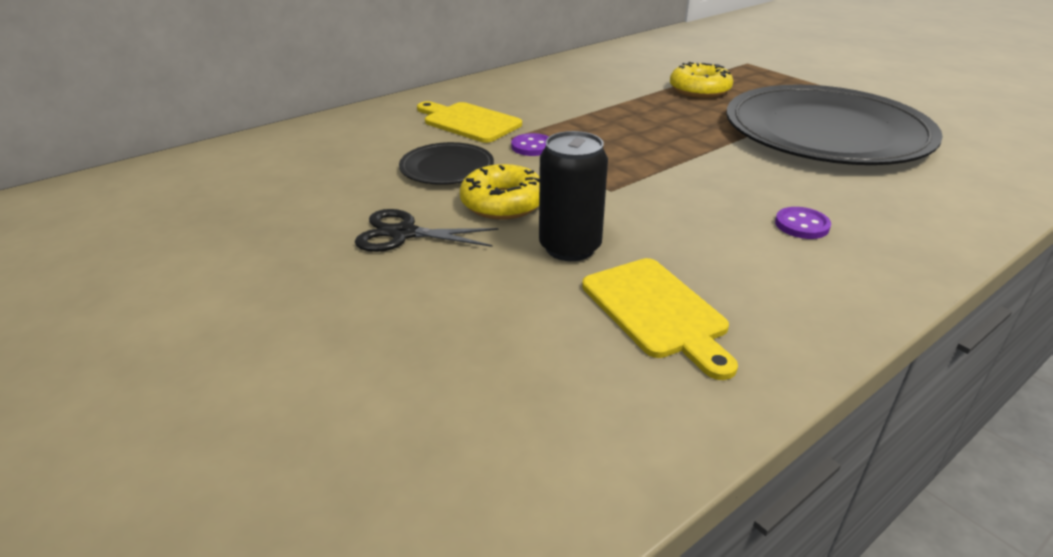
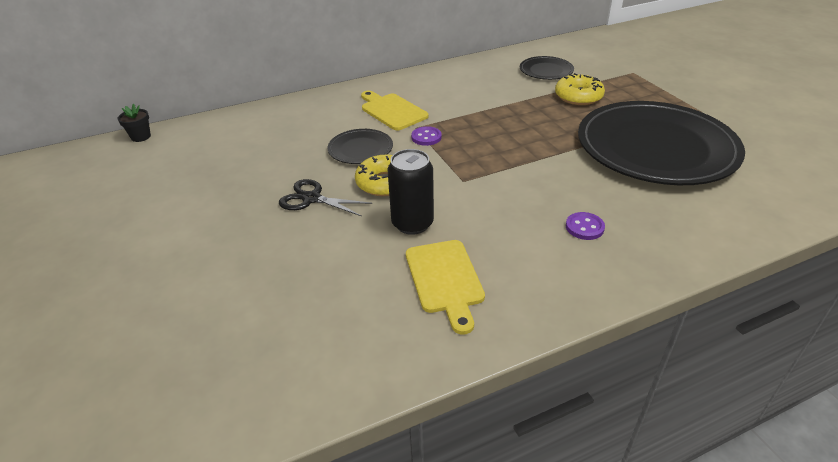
camera: 15 degrees right, 5 degrees up
none -> black flower pot [118,104,151,142]
none -> black plate [520,56,574,80]

